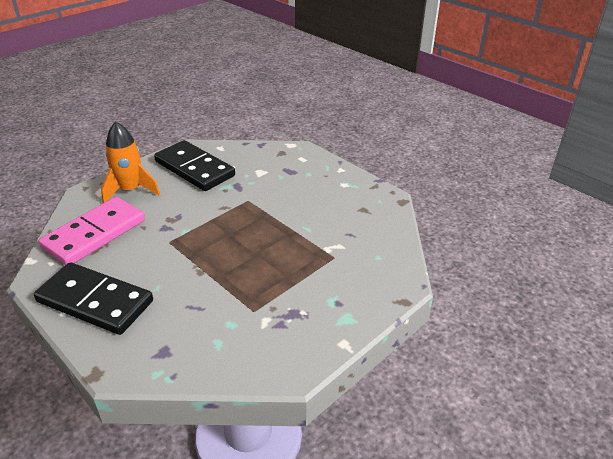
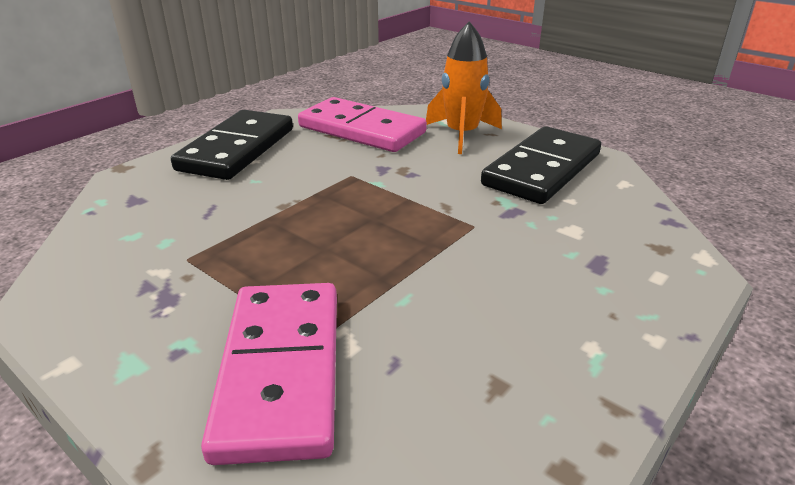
camera: 85 degrees right, 5 degrees down
none -> pink domino [201,283,337,465]

